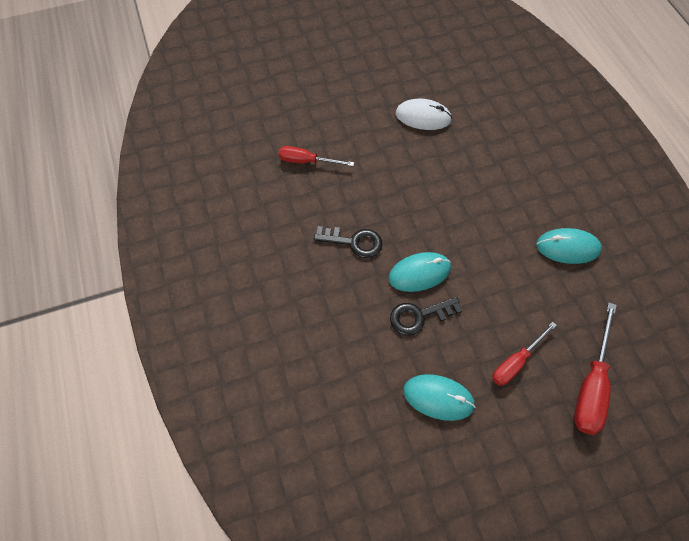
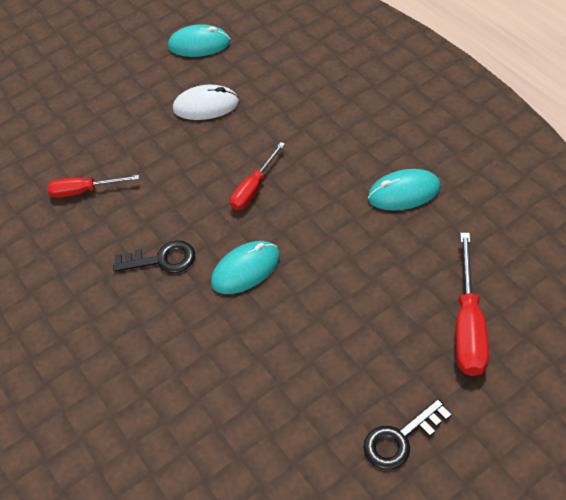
camera: 10 degrees left, 10 degrees down
black key [390,297,462,335] -> black key moved to [364,399,451,470]
turquoise mouse [403,374,475,421] -> turquoise mouse moved to [168,24,230,57]
red screwdriver [492,322,557,386] -> red screwdriver moved to [230,142,285,210]

